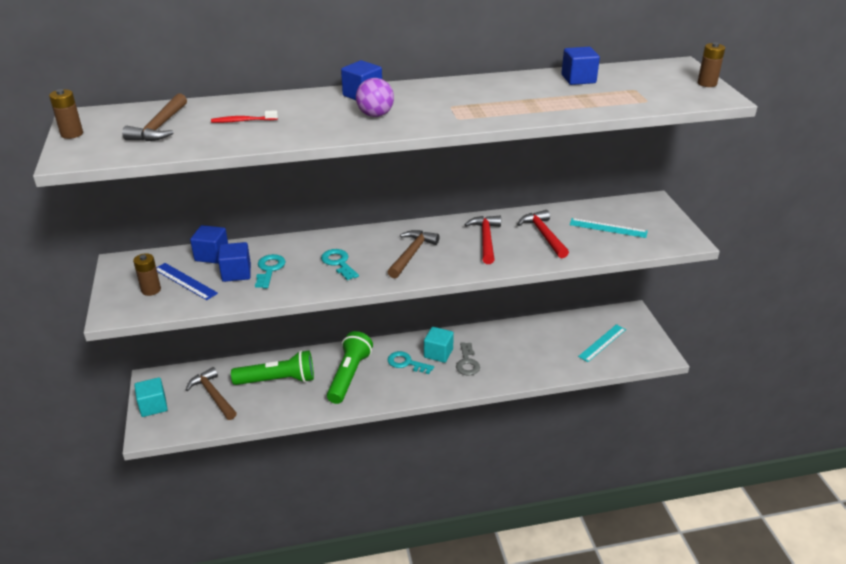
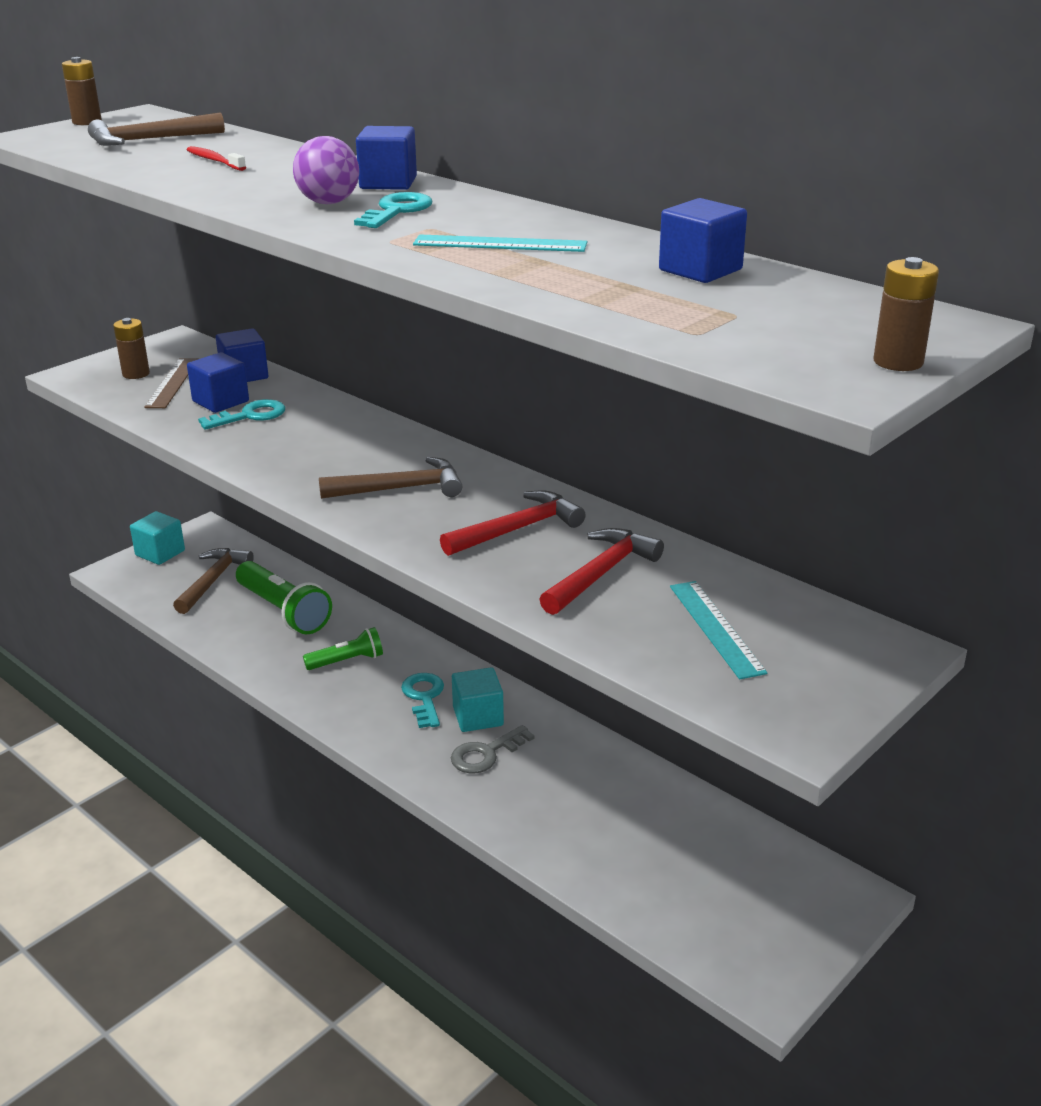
camera: 55 degrees right, 5 degrees down
blue ruler [156,263,218,300] -> brown ruler [144,358,199,408]
turquoise key [321,249,359,280] -> turquoise key moved to [354,192,432,228]
green flashlight [327,331,373,404] -> green flashlight [303,627,383,670], size x0.58
turquoise ruler [578,324,626,362] -> turquoise ruler moved to [413,234,587,252]

